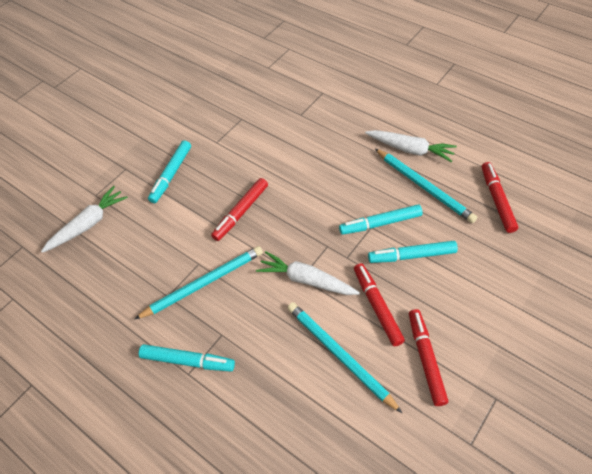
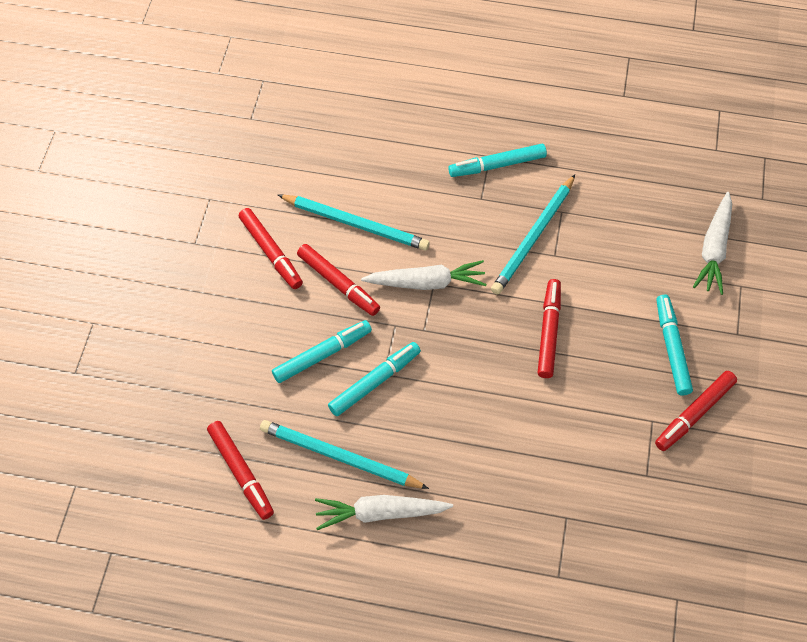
camera: 150 degrees right, 5 degrees up
none -> red marker [655,371,737,451]

